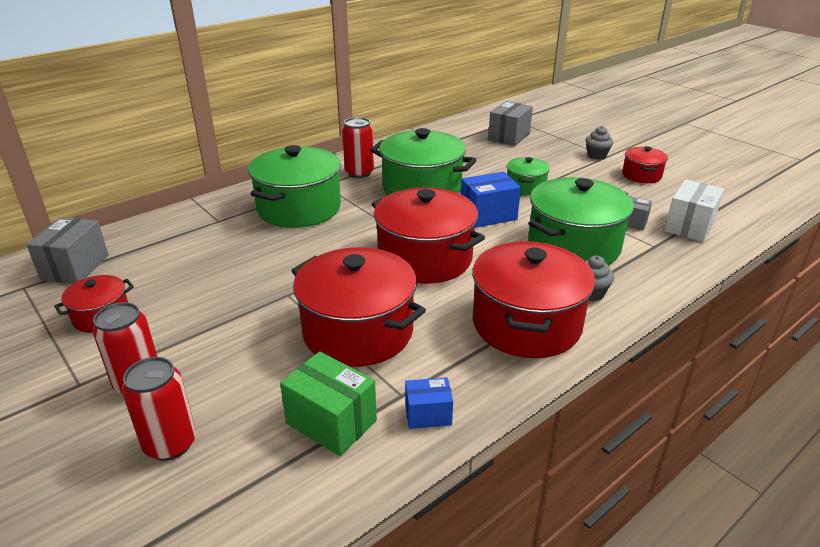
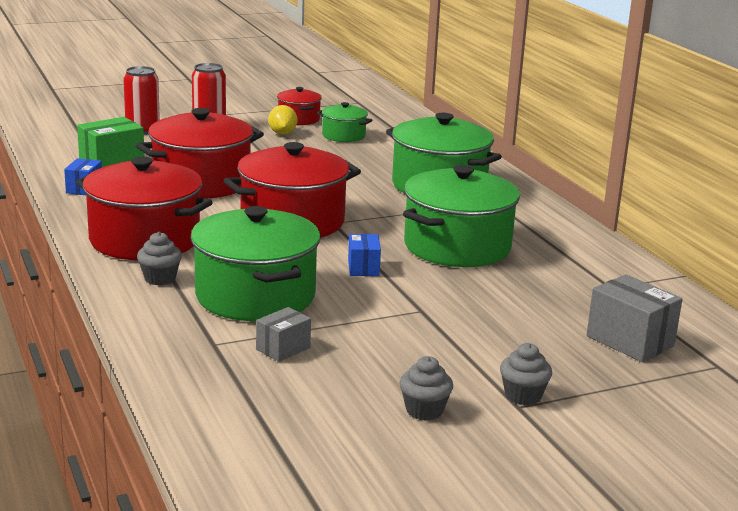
camera: 105 degrees right, 10 degrees down
grey box [26,217,109,284] -> none
red can [342,117,374,178] -> none
blue box [461,172,521,228] -> blue box [348,234,381,276], size x0.60
green pot [507,157,550,196] -> green pot moved to [317,102,373,142]
red pot [622,146,668,183] -> grey cupcake [400,356,453,420]
white box [664,179,724,242] -> none
none -> yellow lemon [268,105,297,135]

